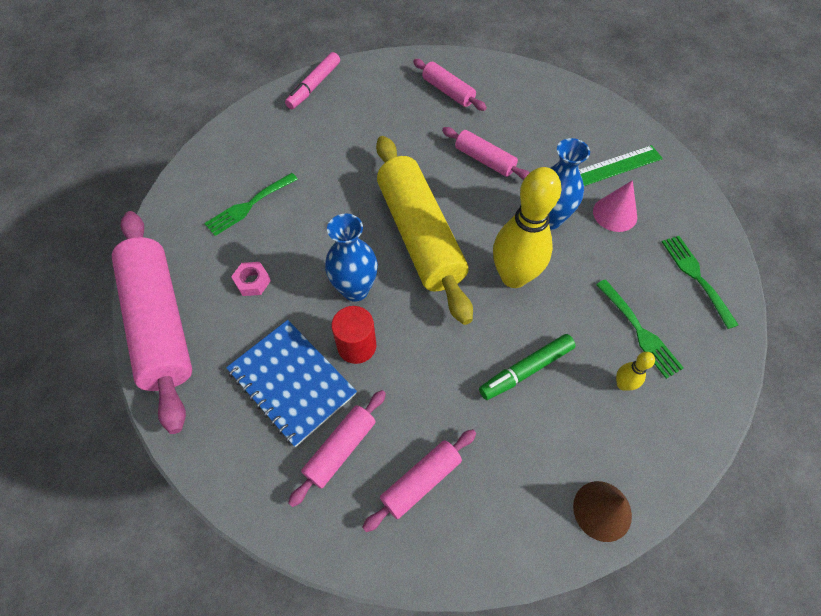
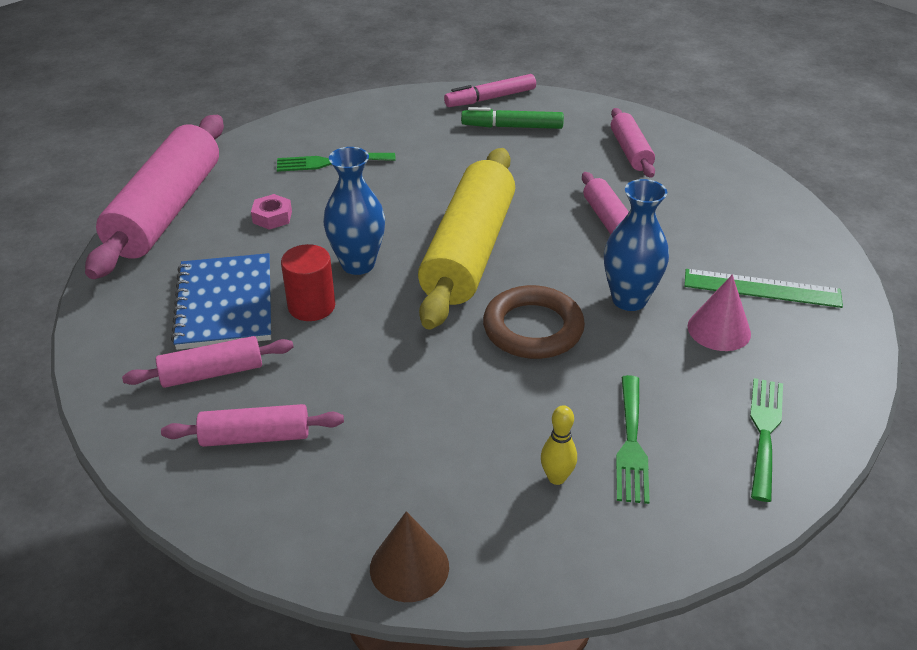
camera: 35 degrees right, 20 degrees down
green marker [479,334,576,400] -> green marker moved to [461,107,564,129]
yellow bowling pin [493,167,562,288] -> brown ring [483,285,585,359]

